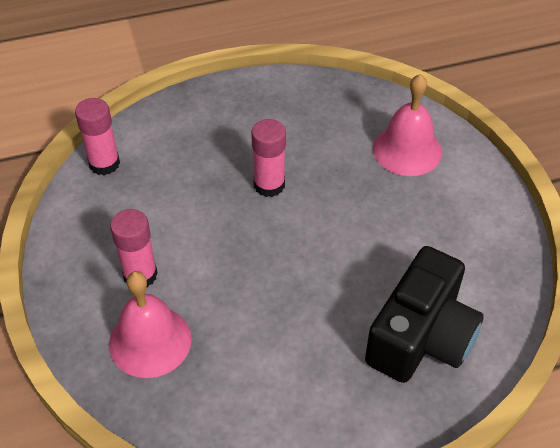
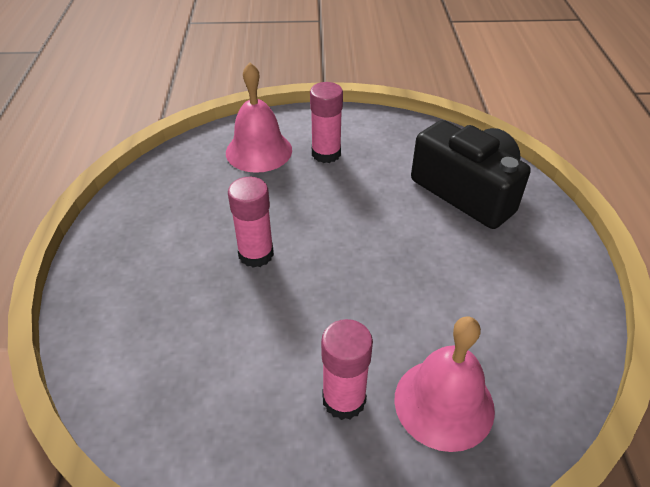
camera: 75 degrees left, 5 degrees down
pink glue stick [75,98,120,175] -> pink glue stick moved to [310,82,343,163]

